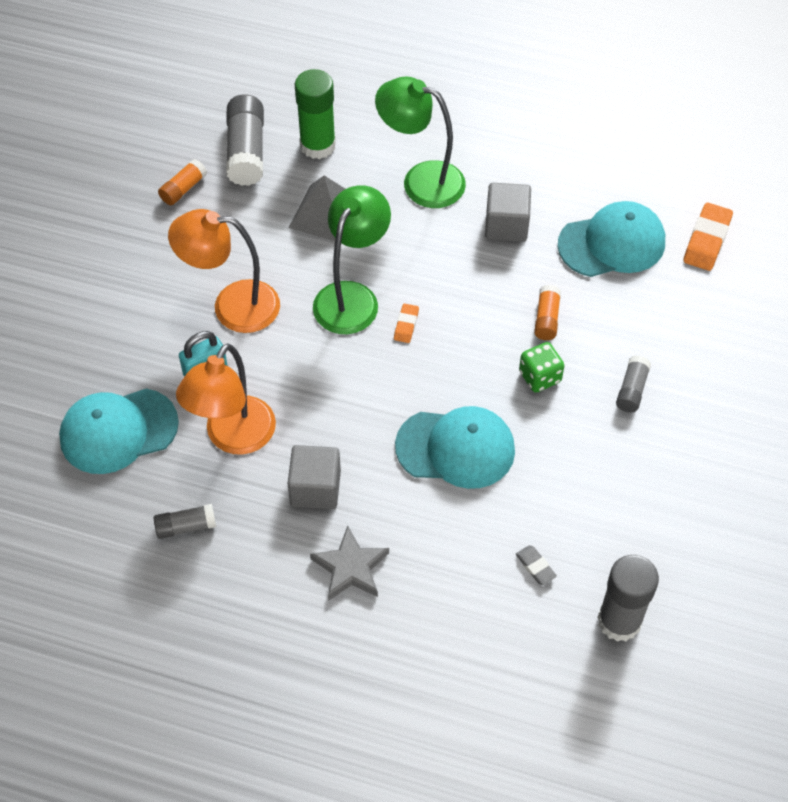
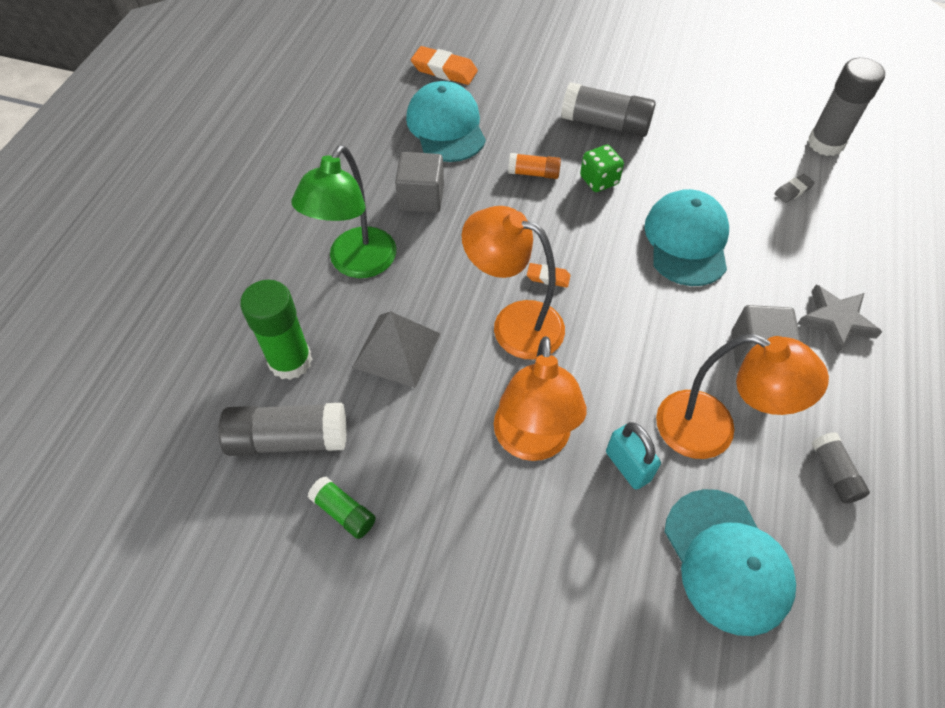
camera: 90 degrees left, 0 degrees up
orange glue stick [158,159,207,205] -> green glue stick [308,476,376,539]
green lamp [313,185,391,334] -> orange lamp [462,206,565,360]
grey glue stick [616,356,651,413] -> grey glue stick [561,82,656,137], size x1.80

